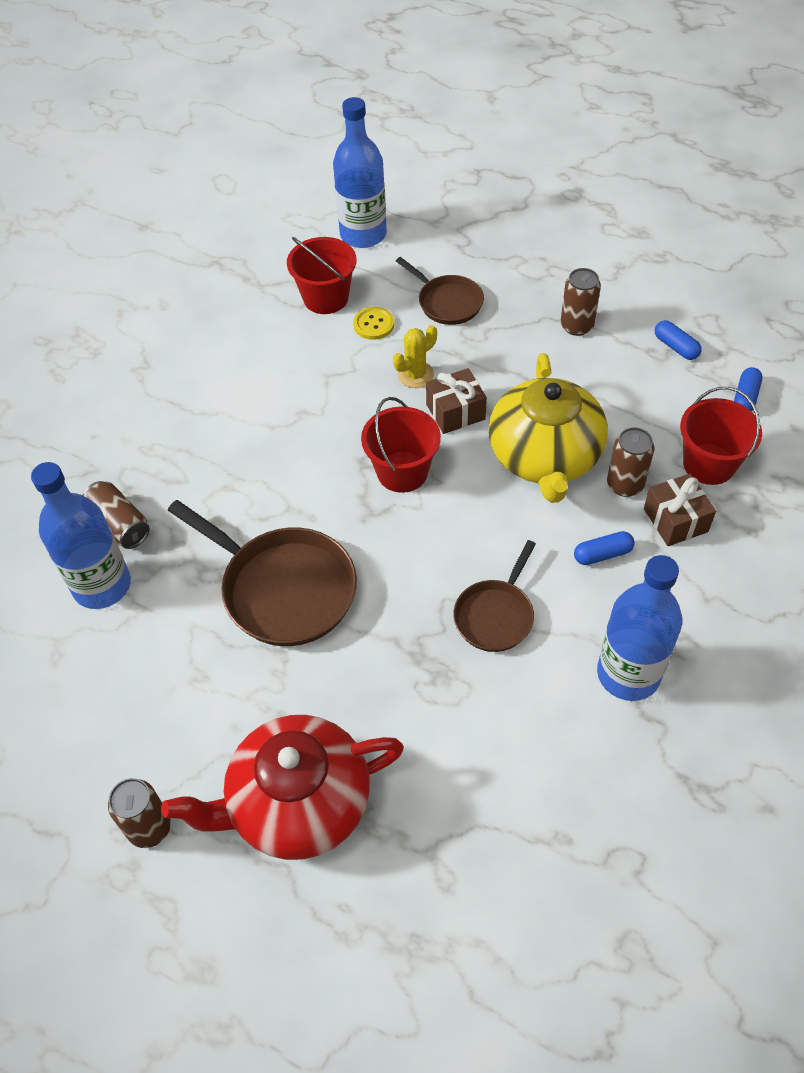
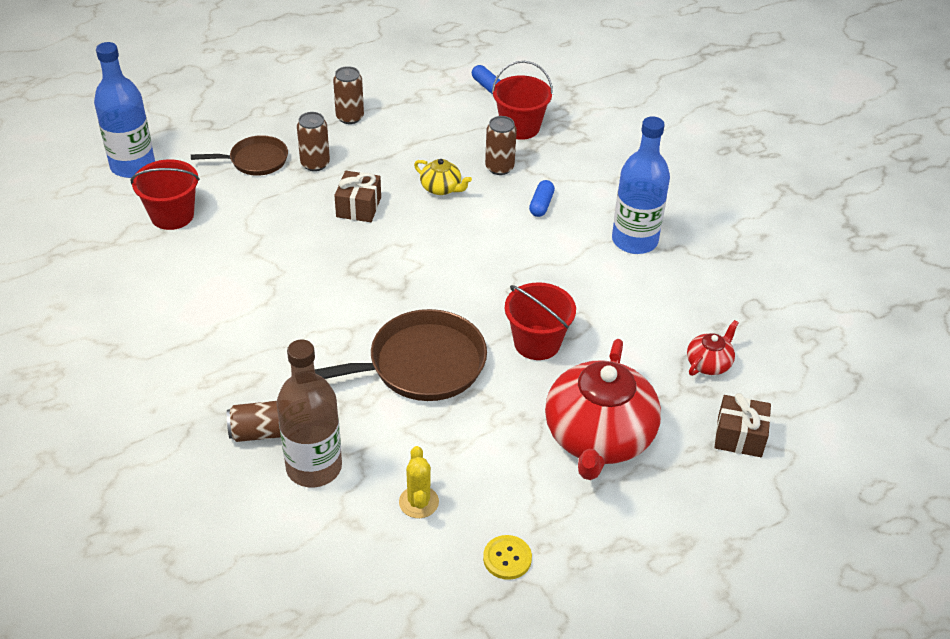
camera: 60 degrees left, 10 degrees down
blue bottle [31,462,131,609] -> brown bottle [277,340,342,488]
brown can [108,778,171,848] -> brown can moved to [297,112,330,171]
yellow button [353,307,394,340] -> yellow button moved to [483,535,532,580]
red bucket [361,397,441,493] -> red bucket moved to [505,282,576,360]
yellow cactus [393,325,437,388] -> yellow cactus moved to [399,446,439,518]
brown pan [453,540,536,652] -> none
yellow teapot [488,353,608,503] -> yellow teapot [414,159,472,195], size x0.44
brown gift [644,474,716,546] -> brown gift moved to [715,393,771,457]
blue capsule [655,320,702,360] -> none
none -> red teapot [687,320,739,376]

